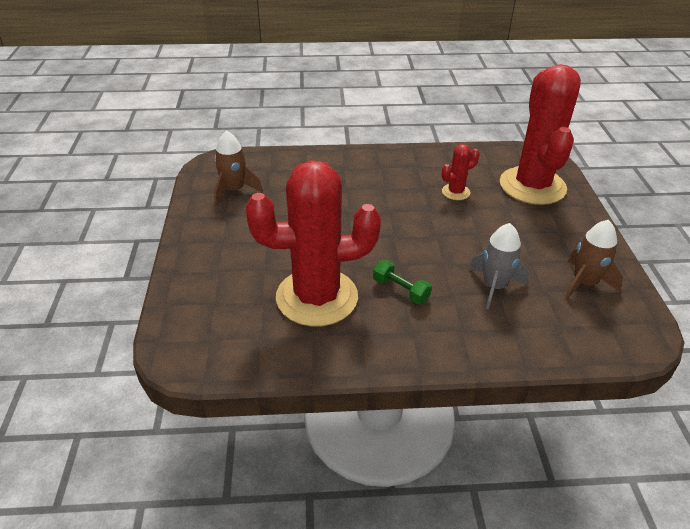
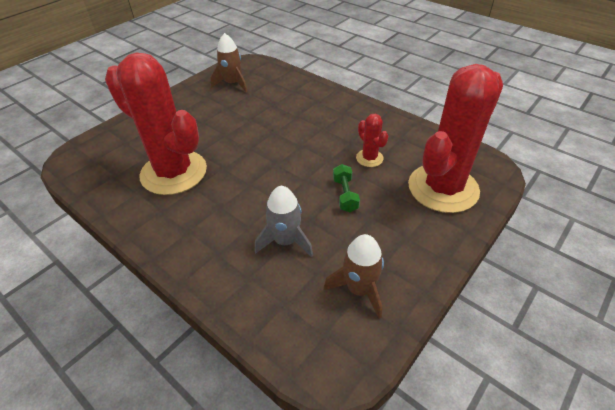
camera: 45 degrees right, 5 degrees up
green dumbbell [373,260,432,304] -> green dumbbell moved to [333,164,360,212]
red cactus [442,144,480,200] -> red cactus turned 45 degrees clockwise [356,114,389,167]

